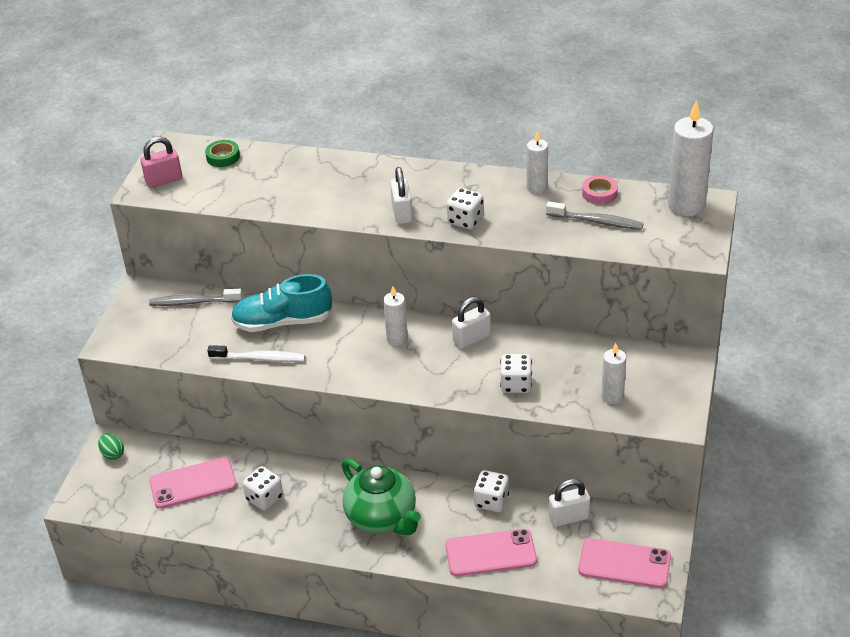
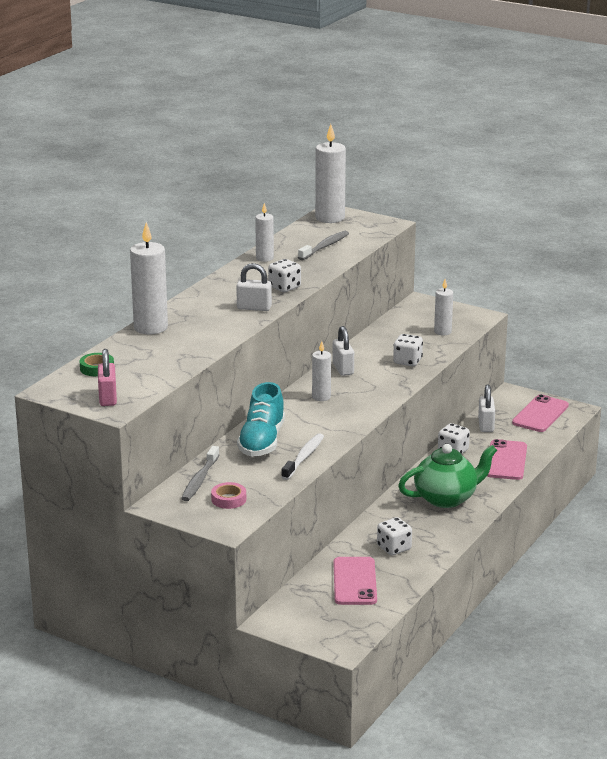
camera: 75 degrees left, 15 degrees down
green egg [98,434,124,460] -> none
pink tape [582,175,618,205] -> pink tape moved to [211,482,246,509]
none -> white candle [130,222,168,335]

